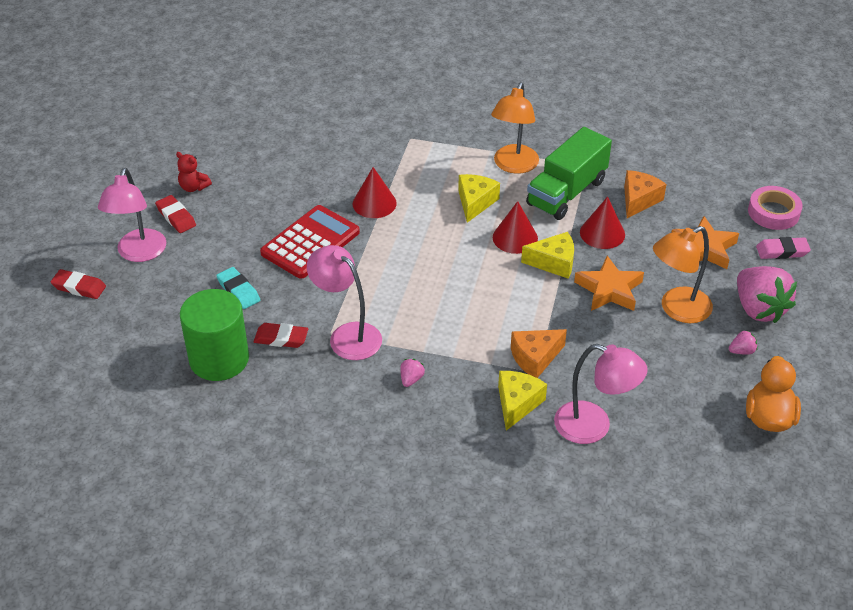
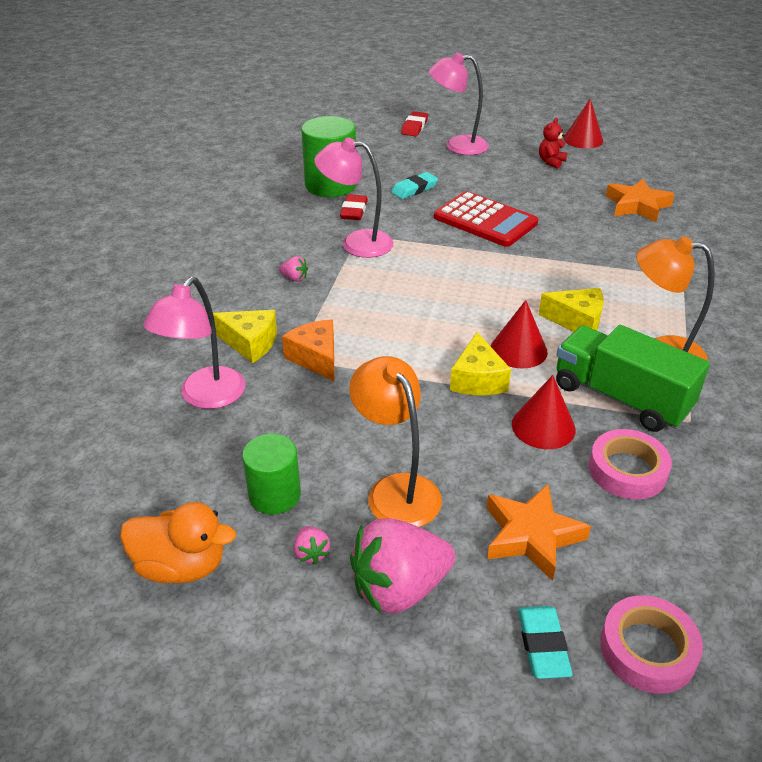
camera: 90 degrees right, 5 degrees down
red eraser [155,195,196,233] -> none
pink lamp [307,245,382,360] -> pink lamp turned 120 degrees counterclockwise [314,137,394,258]
red cone [353,167,397,218] -> red cone moved to [563,99,603,149]
orange star [574,256,644,311] -> orange star moved to [606,179,675,222]
orange cheese [624,170,666,218] -> pink tape [589,429,672,500]
pink eraser [756,237,811,259] -> turquoise eraser [518,606,573,679]
none -> green cylinder [242,434,301,514]

